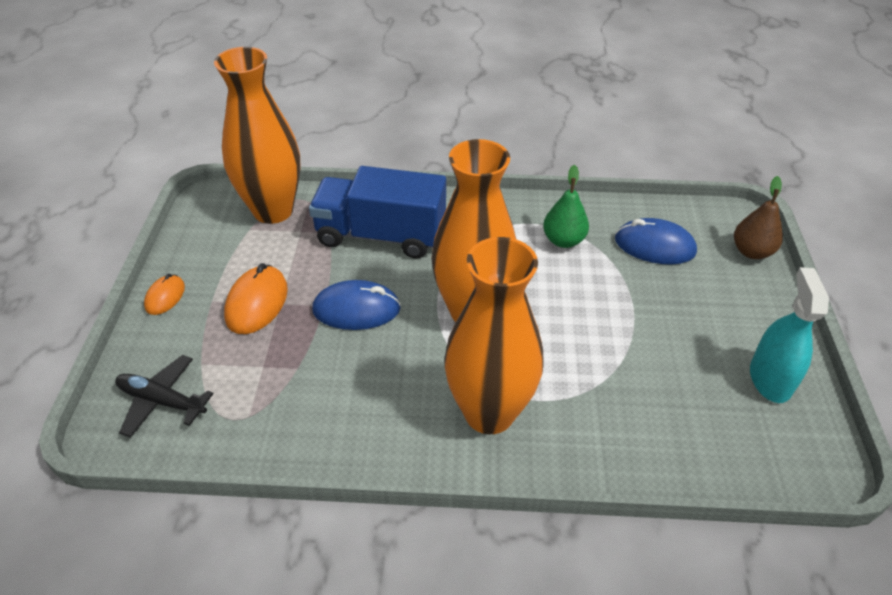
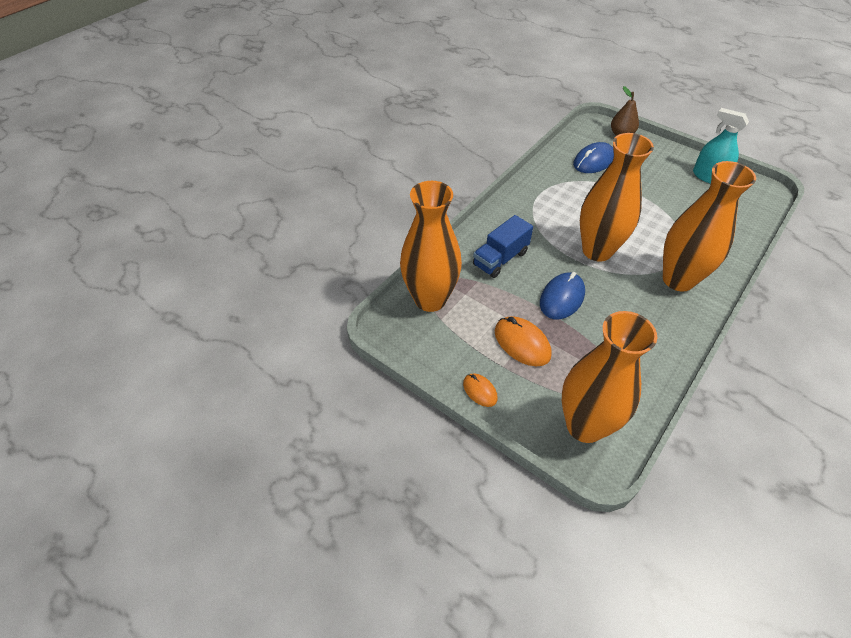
camera: 55 degrees left, 5 degrees up
black plane [115,355,214,438] -> orange vase [562,311,657,443]
blue truck [309,166,446,258] -> blue truck [473,215,533,278], size x0.67
green pear [543,165,589,248] -> none

